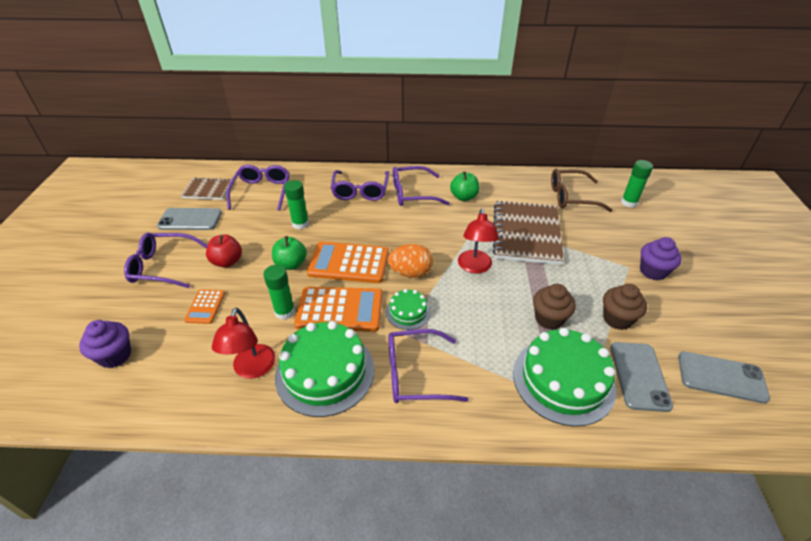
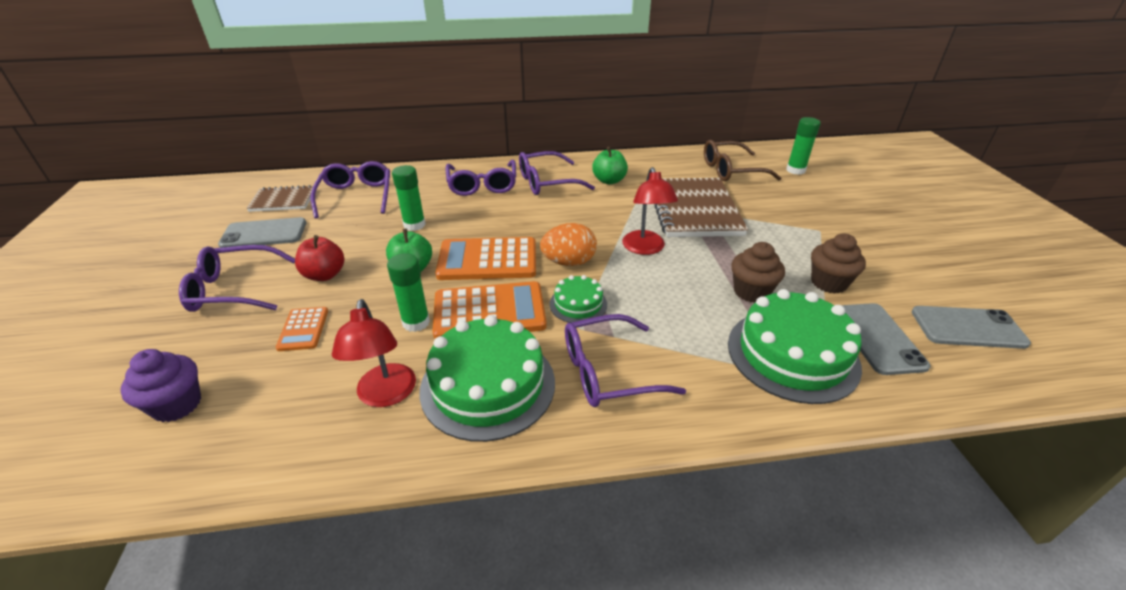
camera: 10 degrees left, 5 degrees down
purple cupcake [640,237,682,281] -> none

